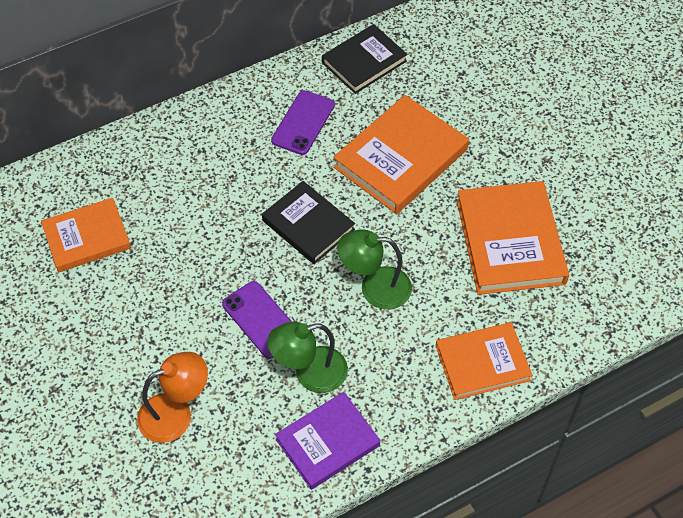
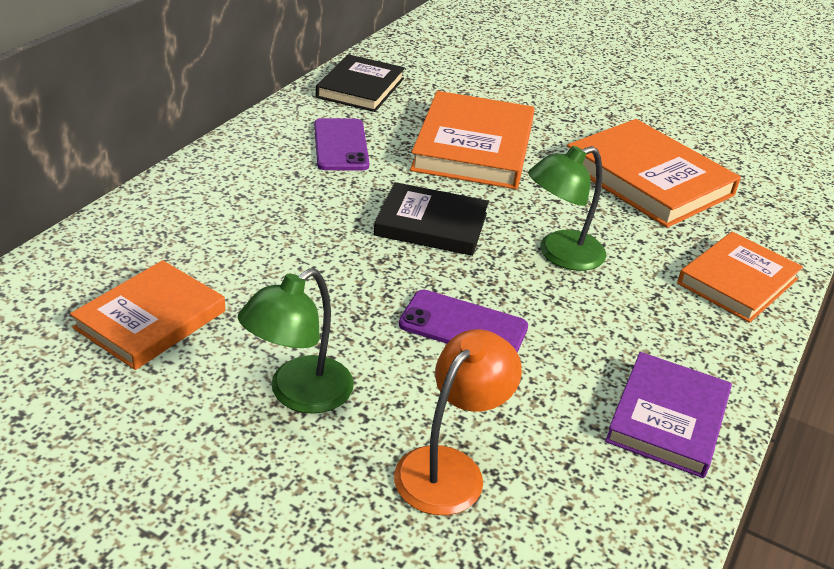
camera: 35 degrees left, 20 degrees down
green lamp [267,322,348,393] -> green lamp moved to [238,268,354,414]

